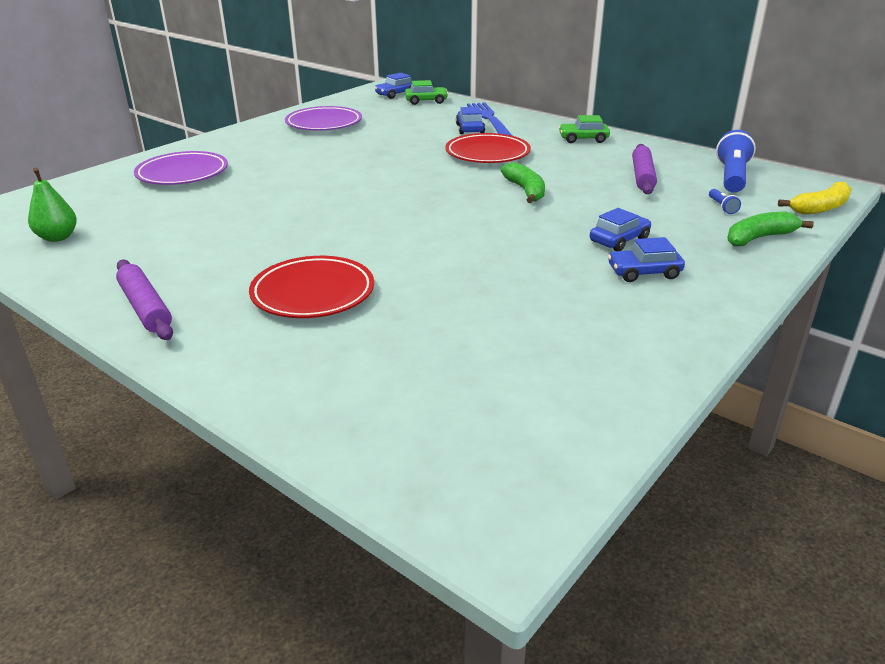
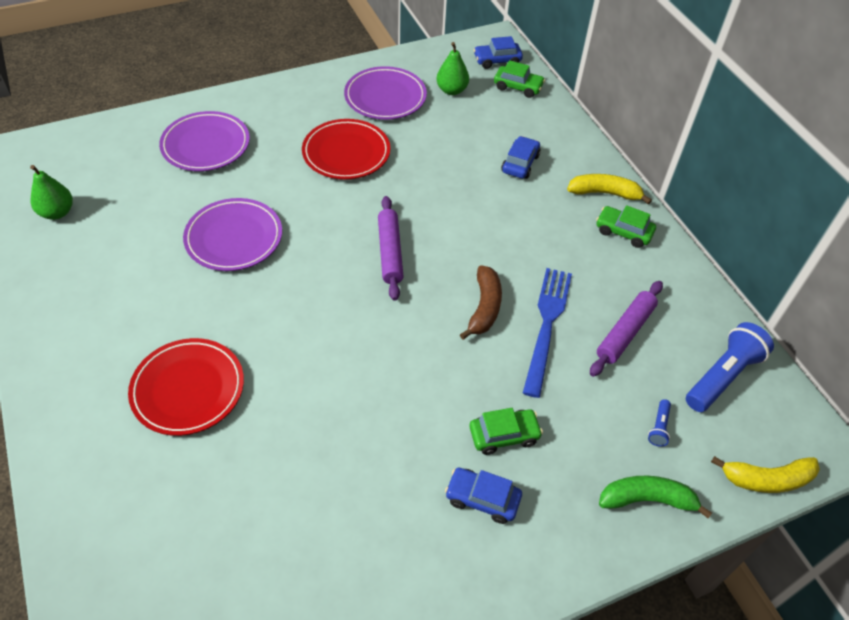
camera: 25 degrees right, 20 degrees up
purple rolling pin [116,259,173,340] -> purple rolling pin moved to [378,196,404,301]
red plate [445,133,531,163] -> red plate moved to [302,119,390,179]
blue fork [467,102,512,136] -> blue fork moved to [523,268,572,398]
green banana [501,162,545,203] -> brown banana [460,265,502,340]
blue car [590,208,651,251] -> green car [470,408,543,455]
none -> purple plate [183,198,282,271]
none -> green pear [436,42,469,95]
none -> yellow banana [567,174,652,204]

